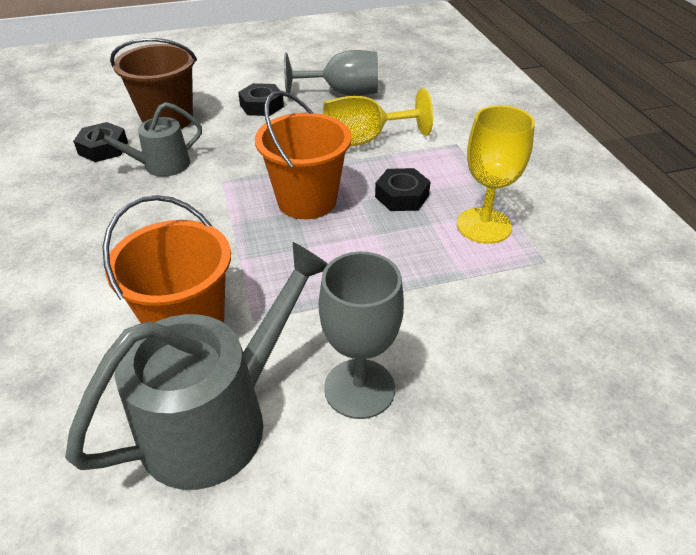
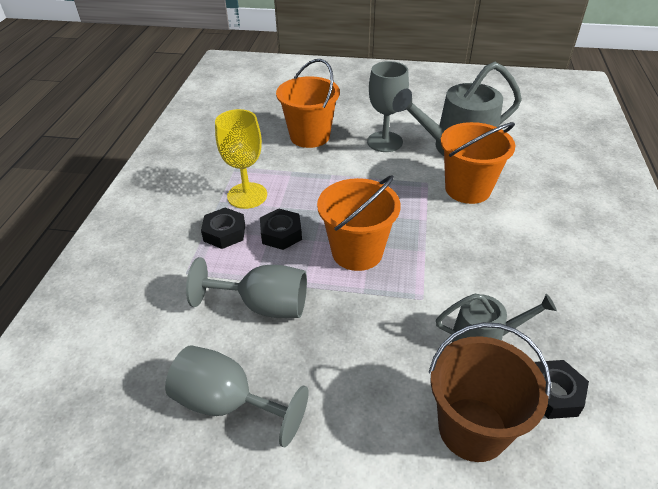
camera: 155 degrees left, 0 degrees up
black nut [238,83,284,116] -> black nut moved to [201,208,245,249]
yellow goblet [323,88,433,147] -> grey goblet [186,257,307,318]
none -> orange bucket [276,59,340,148]

